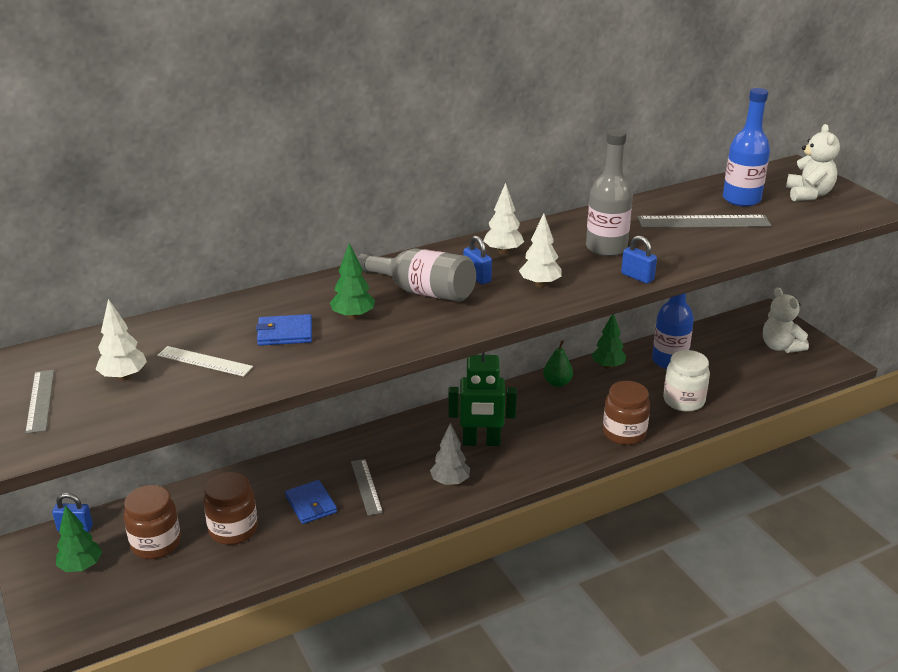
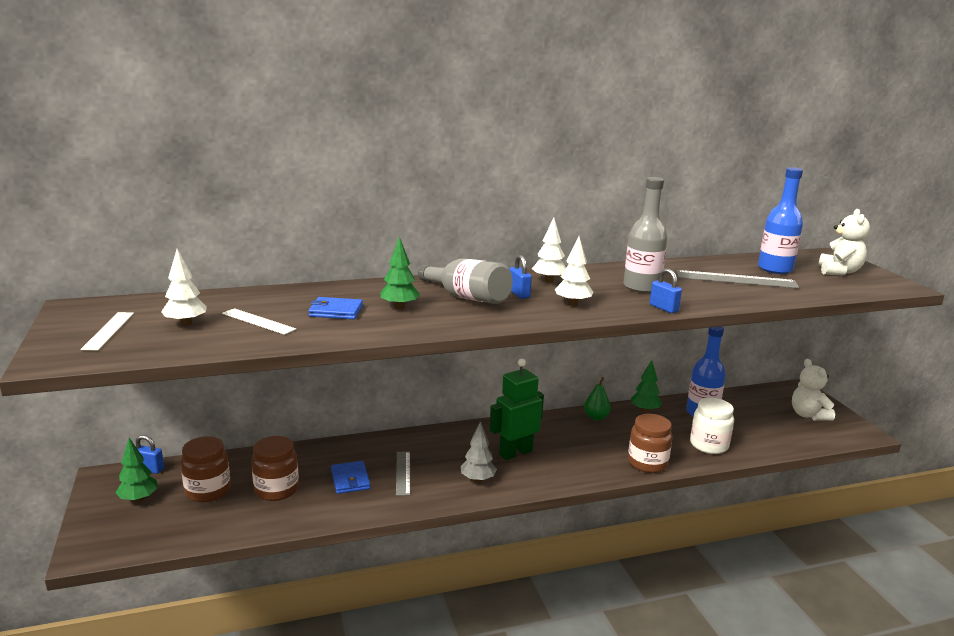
camera: 10 degrees right, 10 degrees down
grey ruler [25,369,54,434] -> white ruler [80,312,134,350]
green robot [449,352,517,446] -> green robot turned 135 degrees clockwise [490,359,544,460]

